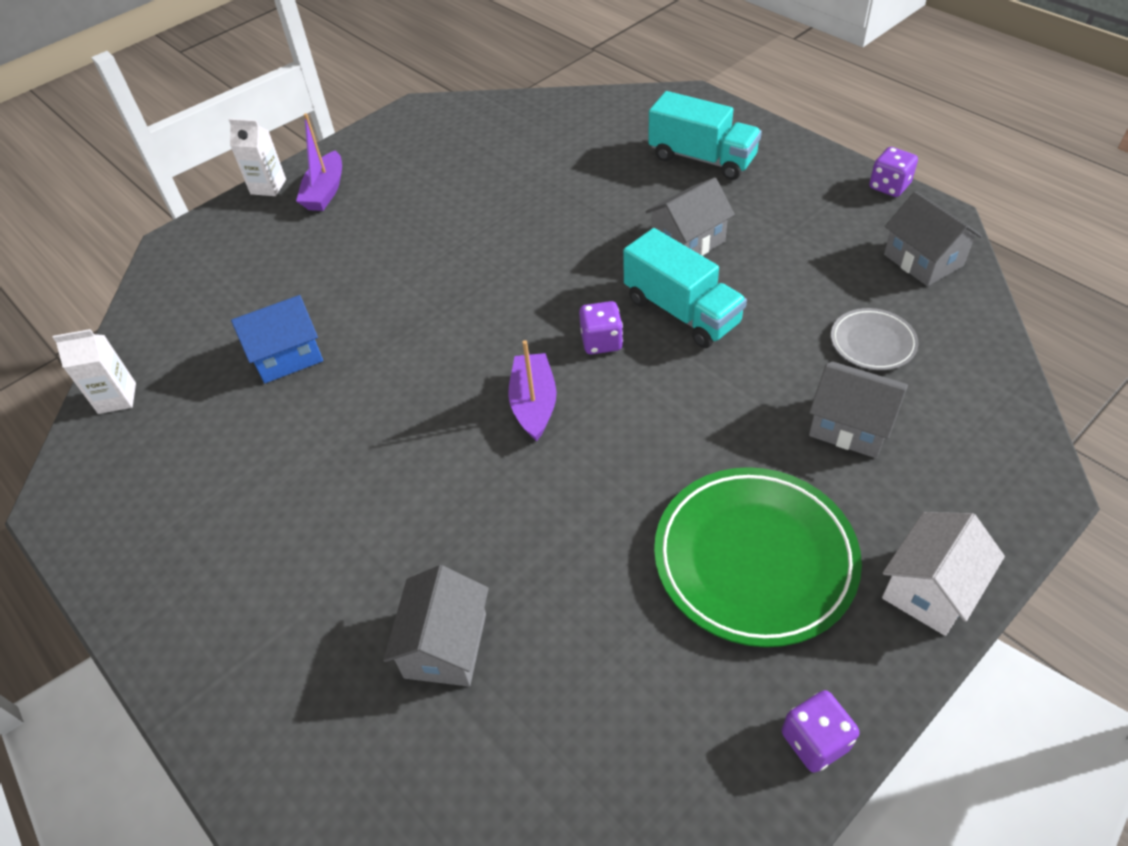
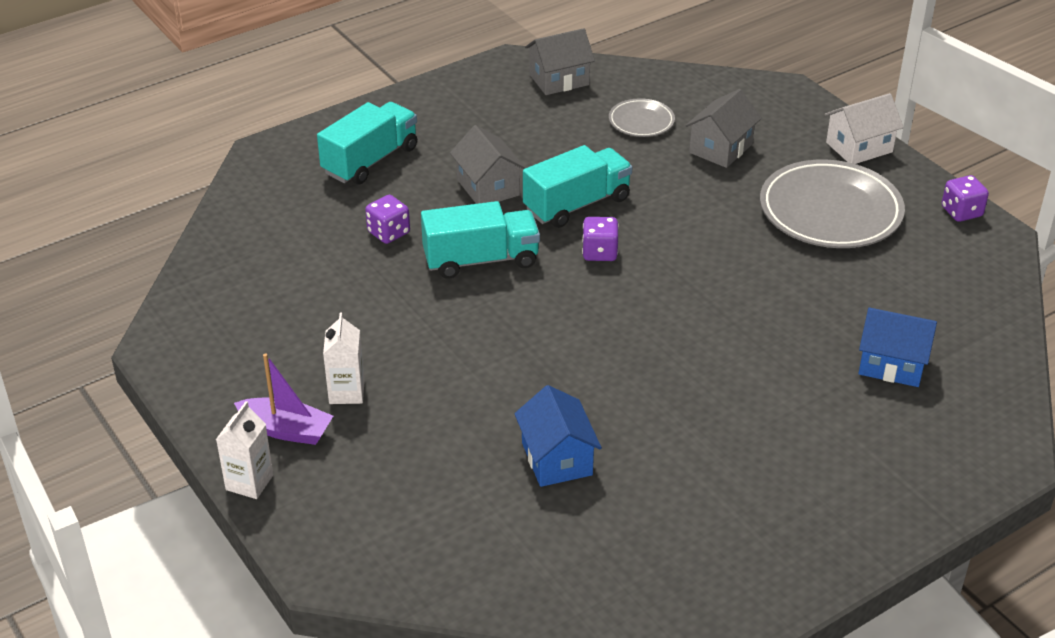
camera: 85 degrees left, 10 degrees down
white carton [52,329,136,414] -> white carton moved to [323,312,365,404]
grey house [383,565,489,686] -> blue house [858,307,937,387]
purple boat [508,340,557,442] -> none
green plate [654,467,862,647] -> grey plate [760,159,905,248]
purple dice [869,147,918,197] -> purple dice moved to [365,195,410,244]
white house [882,512,1005,636] -> white house turned 75 degrees counterclockwise [825,93,904,164]
none -> turquoise truck [421,201,540,279]

